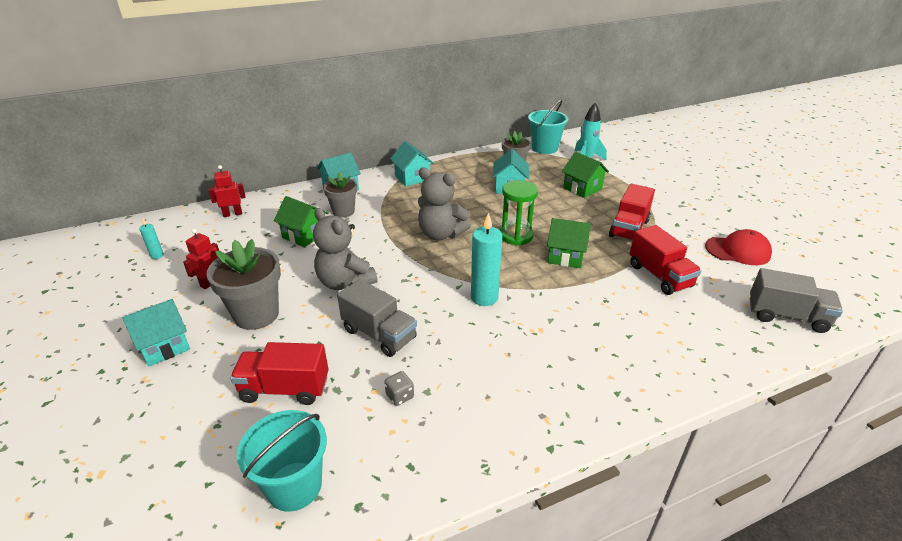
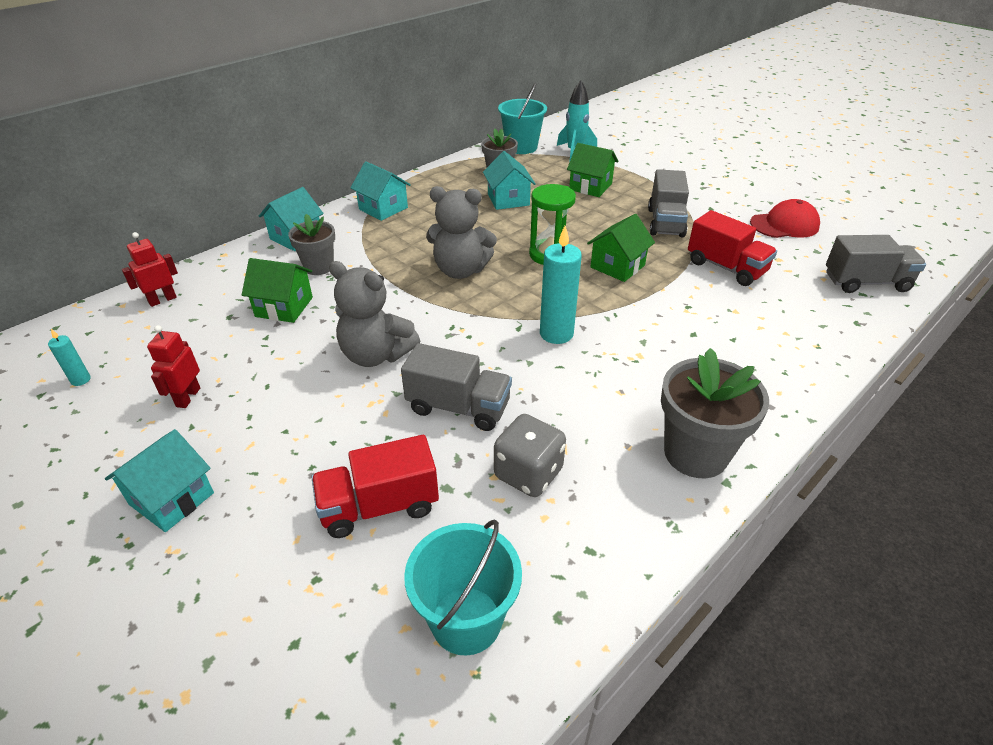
camera: 20 degrees left, 5 degrees up
grey flower pot [206,239,281,330] -> grey flower pot moved to [661,348,769,478]
grey dice [384,371,414,406] -> grey dice [494,414,566,497], size x1.89
green house [547,218,591,268] -> green house turned 45 degrees counterclockwise [587,214,655,282]
red truck [609,184,655,241] -> grey truck [648,169,689,237]

